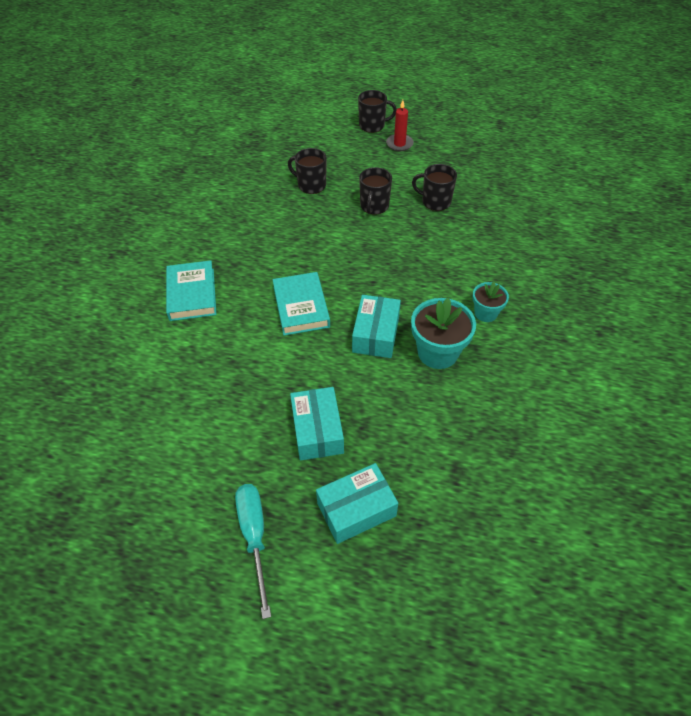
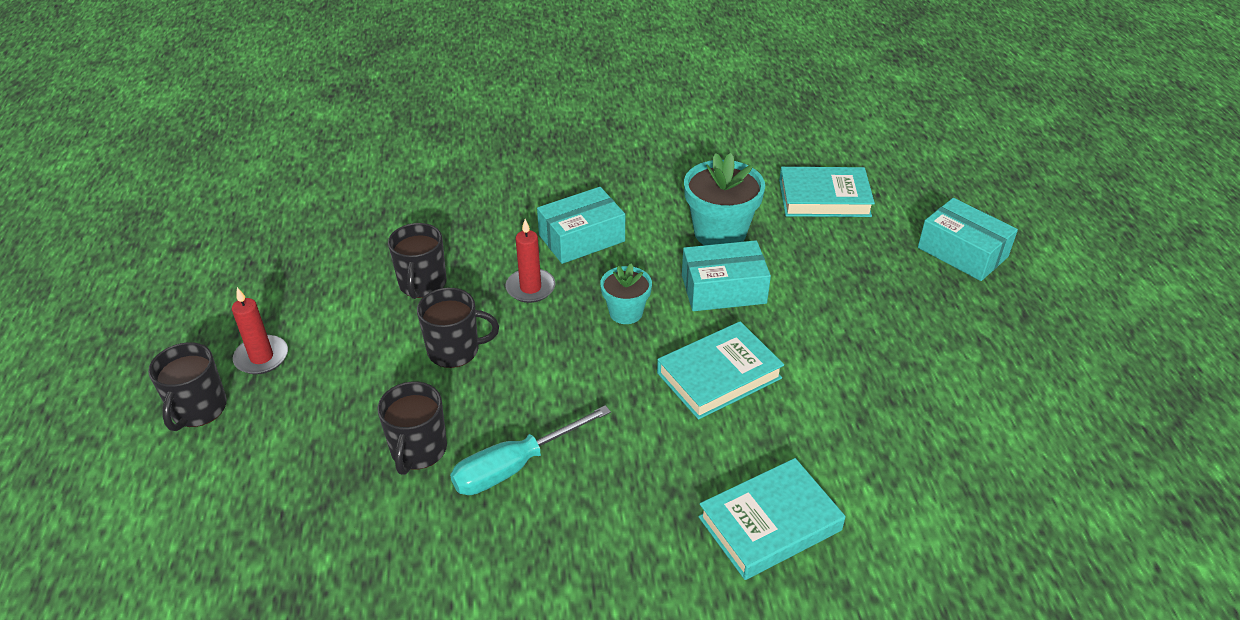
camera: 110 degrees left, 10 degrees down
turquoise screwdriver [235,484,271,619] -> turquoise screwdriver moved to [450,405,611,495]
turquoise box [290,387,344,461] -> turquoise box moved to [537,187,625,264]
black mug [358,90,397,133] -> black mug turned 150 degrees counterclockwise [148,342,227,431]
turquoise flower pot [472,282,509,322] -> turquoise flower pot moved to [600,264,652,324]
none -> red candle [505,219,555,303]
none -> turquoise book [779,167,875,217]

